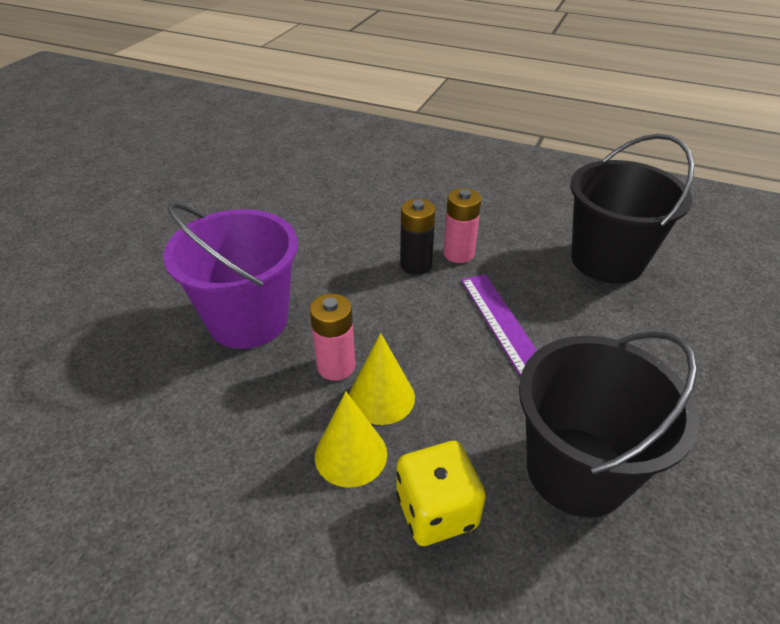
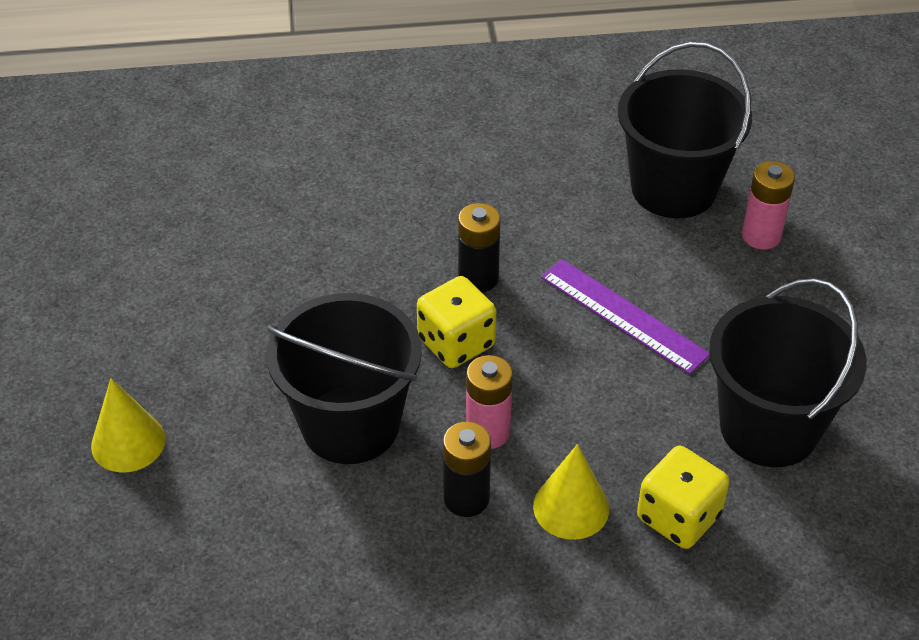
camera: 30 degrees left, 5 degrees up
purple bucket [163,203,298,349] -> black bucket [266,293,422,464]
yellow cone [349,333,415,425] -> yellow cone moved to [91,378,166,472]
pink battery [443,188,482,263] -> pink battery moved to [742,161,795,249]
none -> yellow dice [417,276,496,368]
none -> black battery [443,422,491,517]

